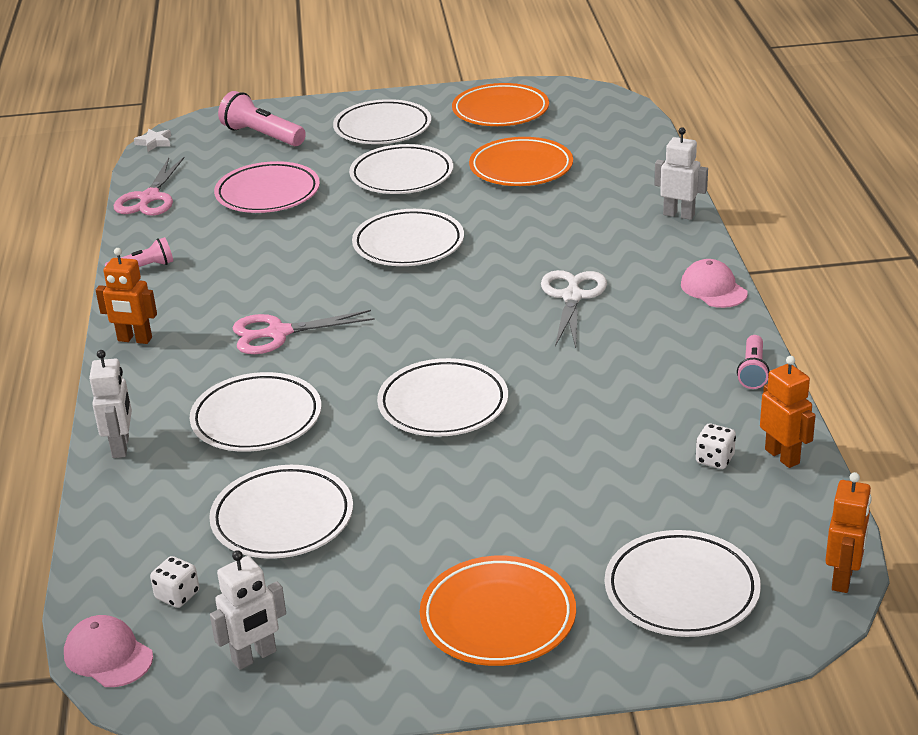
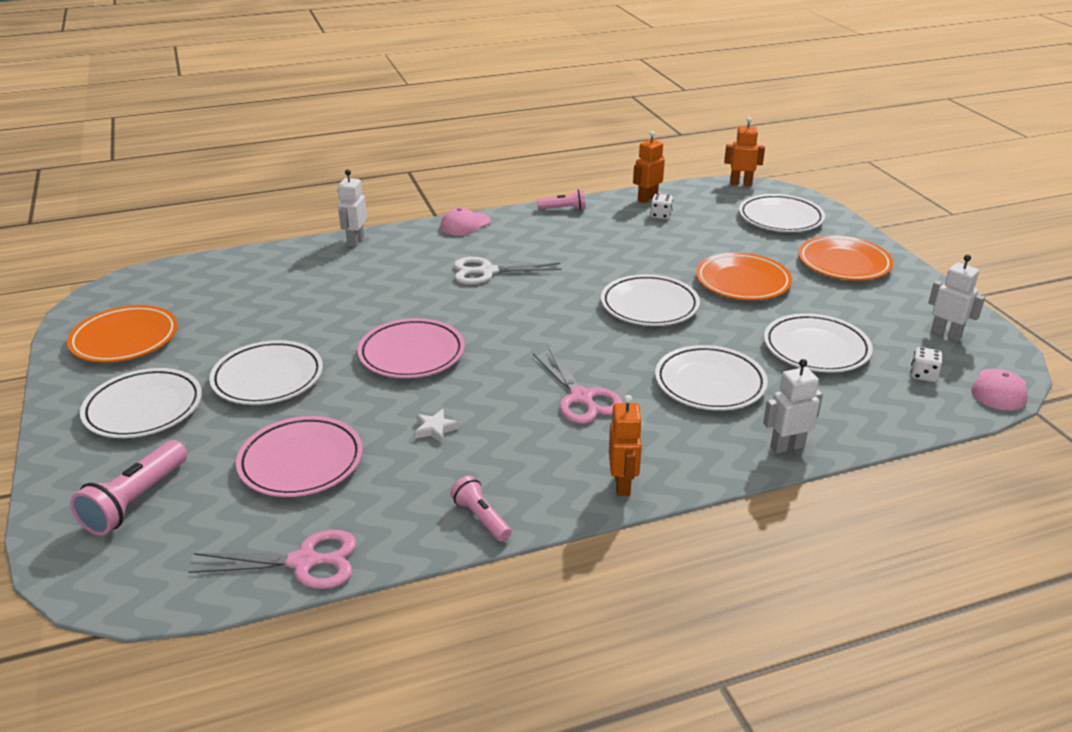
camera: 105 degrees left, 0 degrees up
white star [134,129,171,152] -> white star moved to [415,409,459,443]
white plate [352,209,464,266] -> pink plate [357,318,465,378]
orange plate [469,137,573,186] -> orange plate moved to [696,253,792,300]

